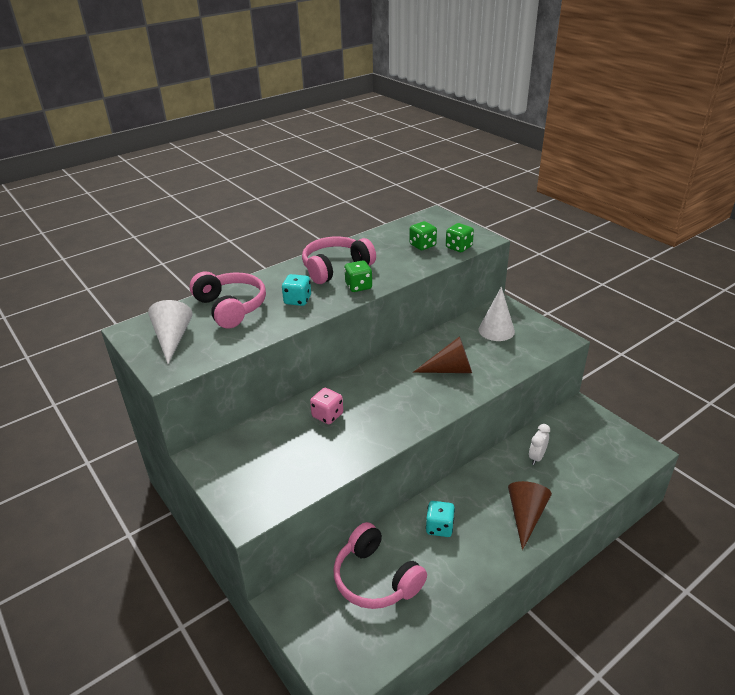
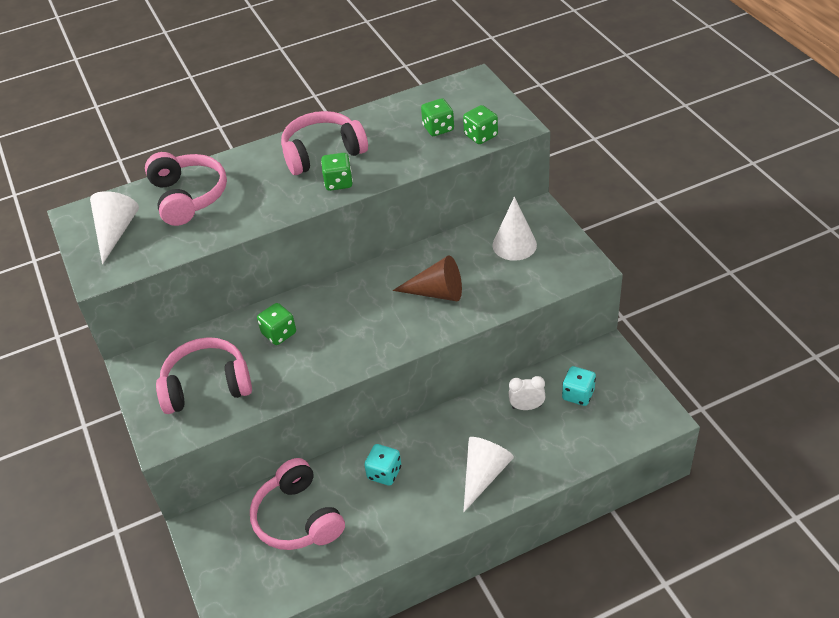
camera: 15 degrees right, 10 degrees up
turquoise dice [282,274,311,306] -> turquoise dice moved to [562,366,596,406]
pink dice [310,388,343,424] -> green dice [257,303,296,345]
brown cone [508,481,552,550] -> white cone [463,437,514,512]
white clock [529,424,550,465] -> white clock turned 45 degrees clockwise [508,376,546,410]
none -> pink headphones [156,337,252,414]

